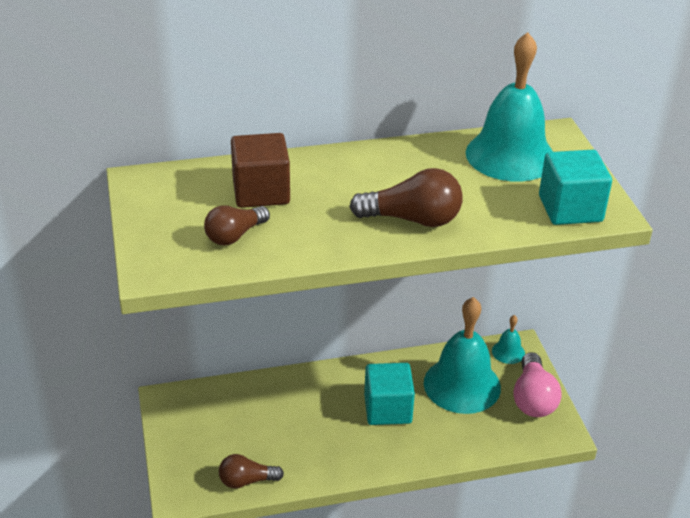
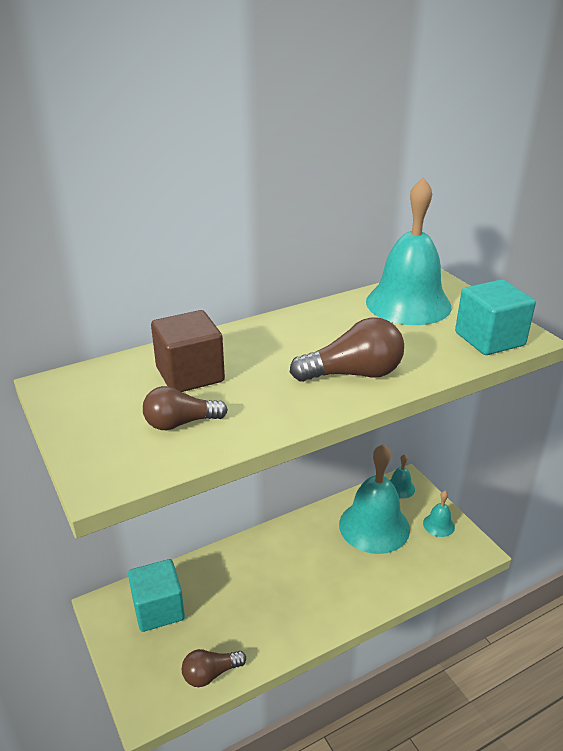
camera: 15 degrees left, 5 degrees down
brown light bulb [204,205,270,246] -> brown light bulb turned 45 degrees clockwise [143,386,228,430]
turquoise cube [364,363,415,425] -> turquoise cube moved to [128,559,185,632]
pink light bulb [513,352,562,417] -> turquoise bell [423,491,455,537]

